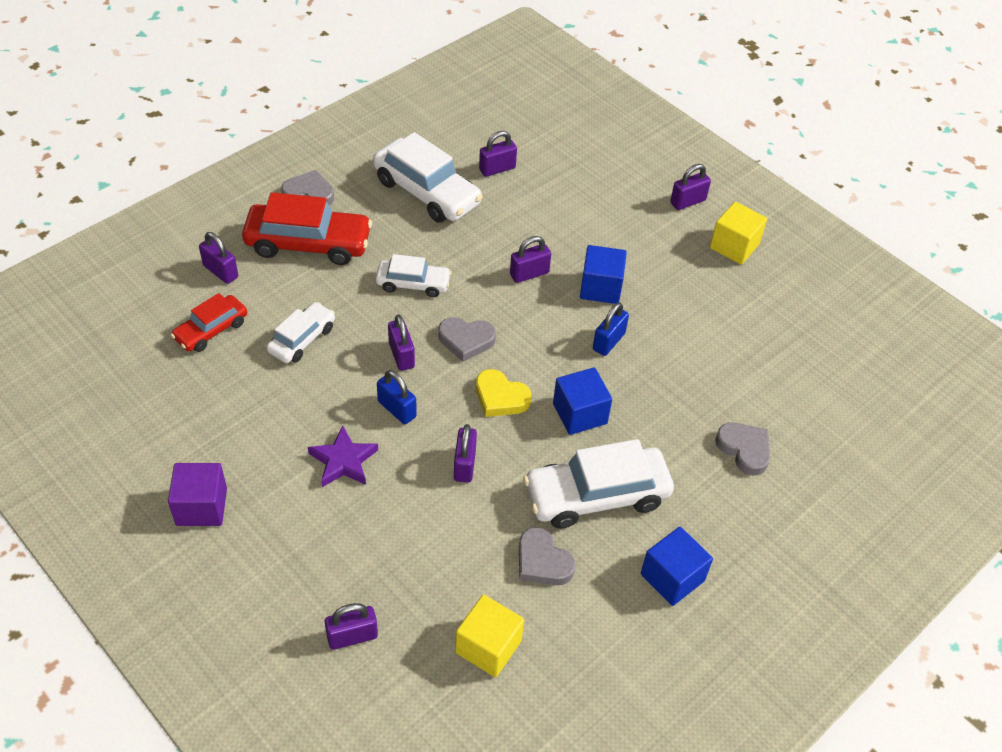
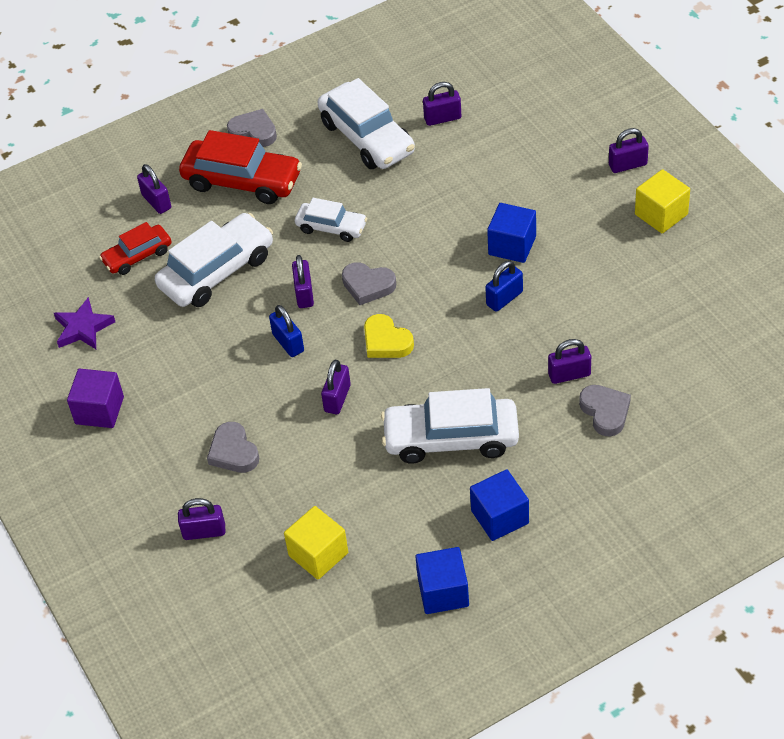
camera: 20 degrees right, 0 degrees up
white car [267,302,335,363] -> white car [155,213,273,307], size x1.73
purple star [308,425,378,487] -> purple star moved to [54,297,115,349]
purple padlock [510,236,551,283] -> purple padlock moved to [548,339,591,384]
grey heart [519,527,576,585] -> grey heart moved to [207,422,259,473]
blue cube [553,367,612,435] -> blue cube moved to [415,547,469,614]

